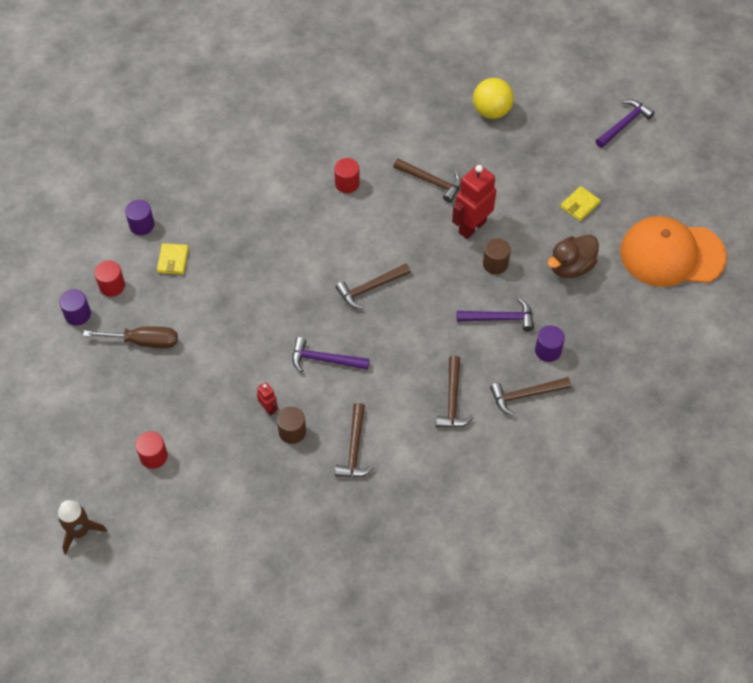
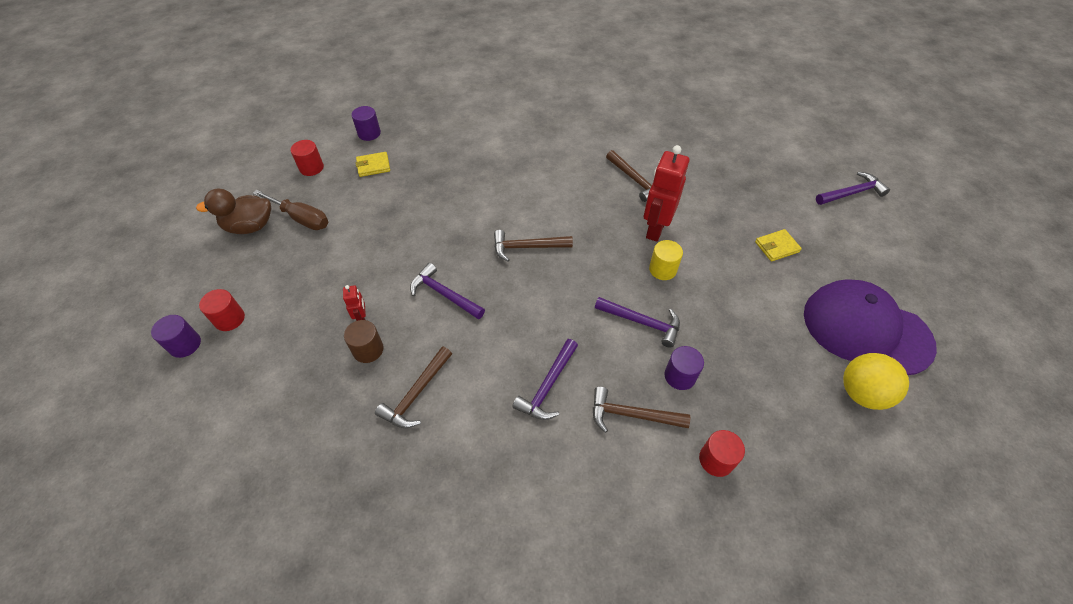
camera: 25 degrees right, 5 degrees down
brown rocket [58,500,107,554] -> none
purple cylinder [59,289,91,326] -> purple cylinder moved to [151,315,201,358]
yellow wallet [157,243,189,275] -> yellow wallet turned 45 degrees clockwise [355,152,390,177]
red cylinder [334,158,360,193] -> red cylinder moved to [699,430,745,477]
brown hammer [436,356,474,427] -> purple hammer [512,339,578,420]
red robot [452,164,496,239] -> red robot turned 45 degrees counterclockwise [644,145,689,242]
yellow ball [473,78,514,119] -> yellow ball moved to [843,353,909,410]
brown cylinder [483,238,511,274] -> yellow cylinder [649,240,683,280]
brown duck [547,235,599,278] -> brown duck moved to [196,189,271,234]
orange cap [620,216,727,287] -> purple cap [804,279,937,375]

